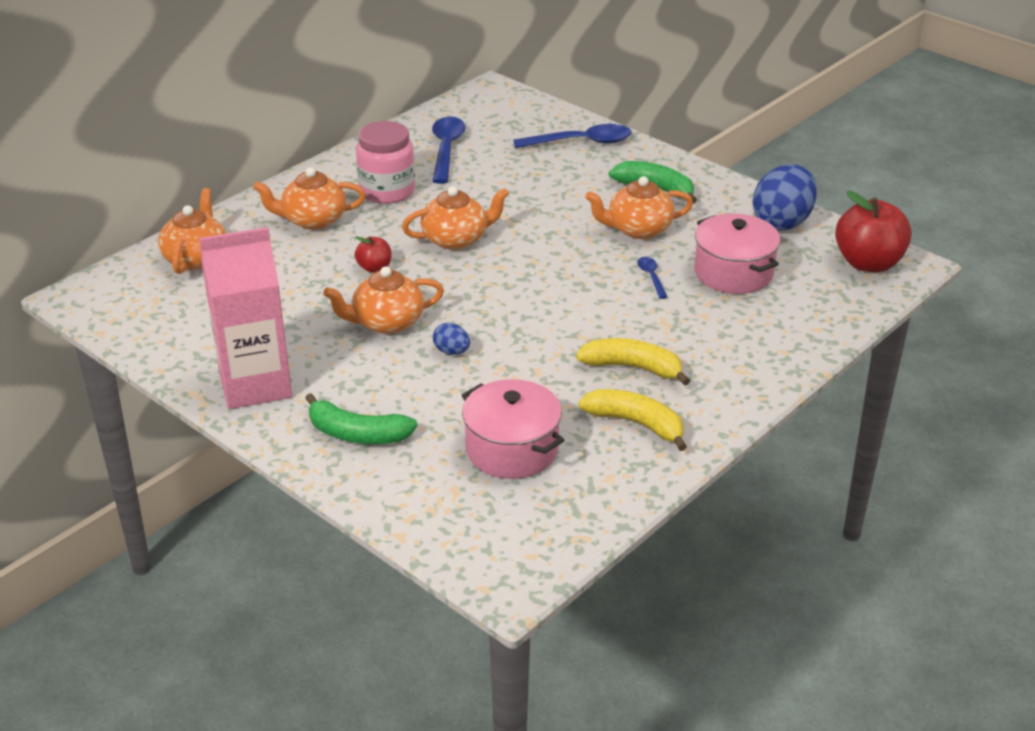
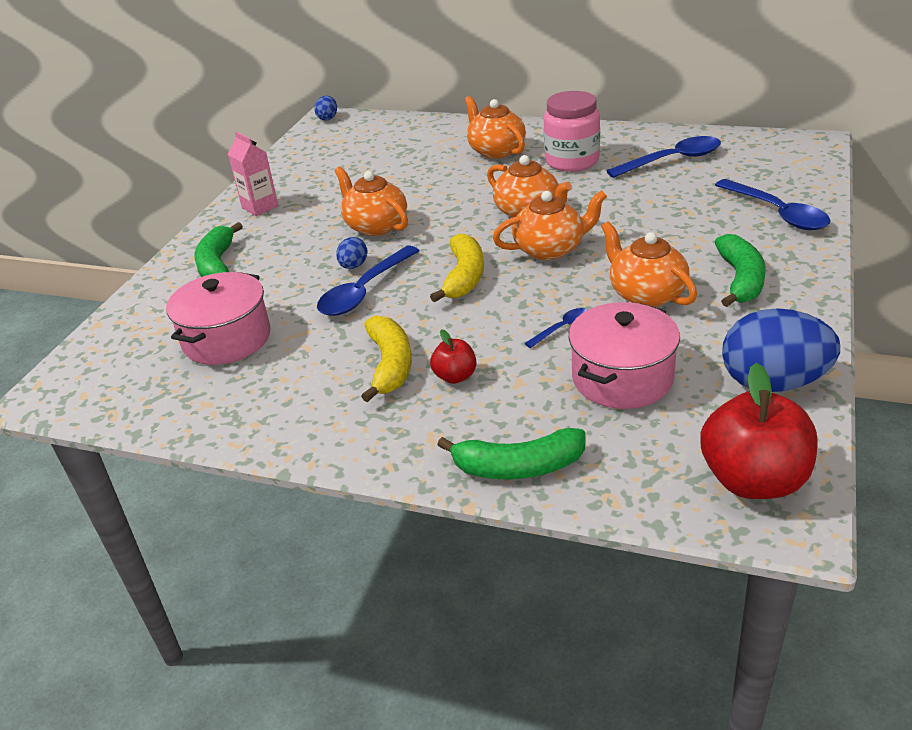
camera: 70 degrees right, 0 degrees up
orange teapot [158,188,226,274] -> orange teapot moved to [493,190,607,260]
pink carton [199,227,292,409] -> pink carton [228,131,279,216], size x0.52
red apple [355,236,391,273] -> red apple moved to [430,329,476,384]
yellow banana [579,389,687,451] -> yellow banana moved to [430,233,484,302]
none -> blue egg [314,96,337,121]
none -> blue spoon [317,246,420,316]
none -> green banana [437,428,586,479]

